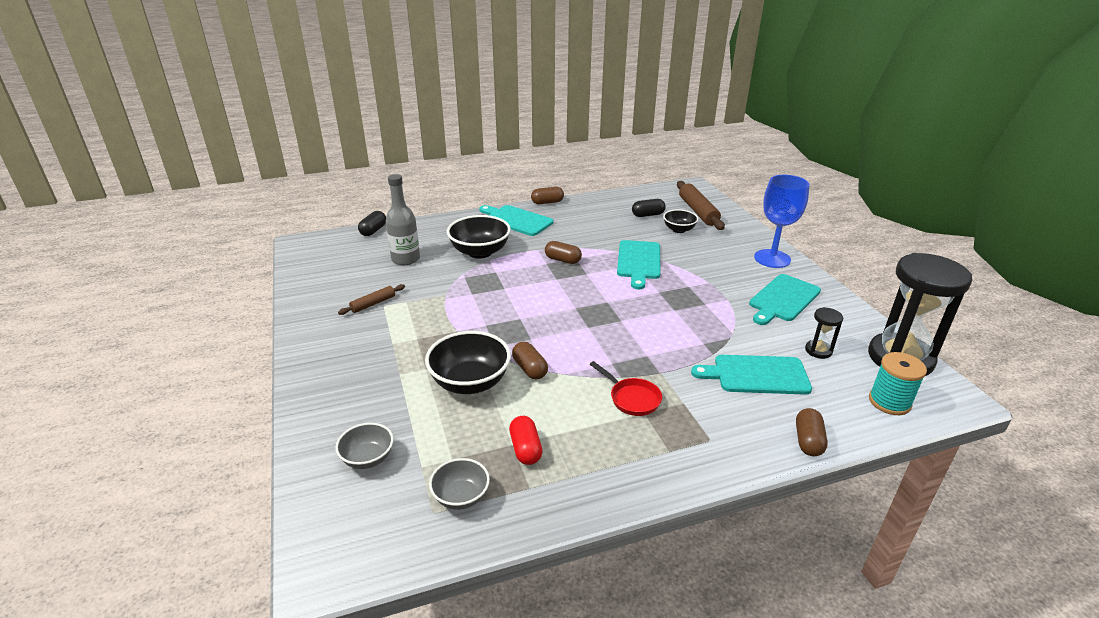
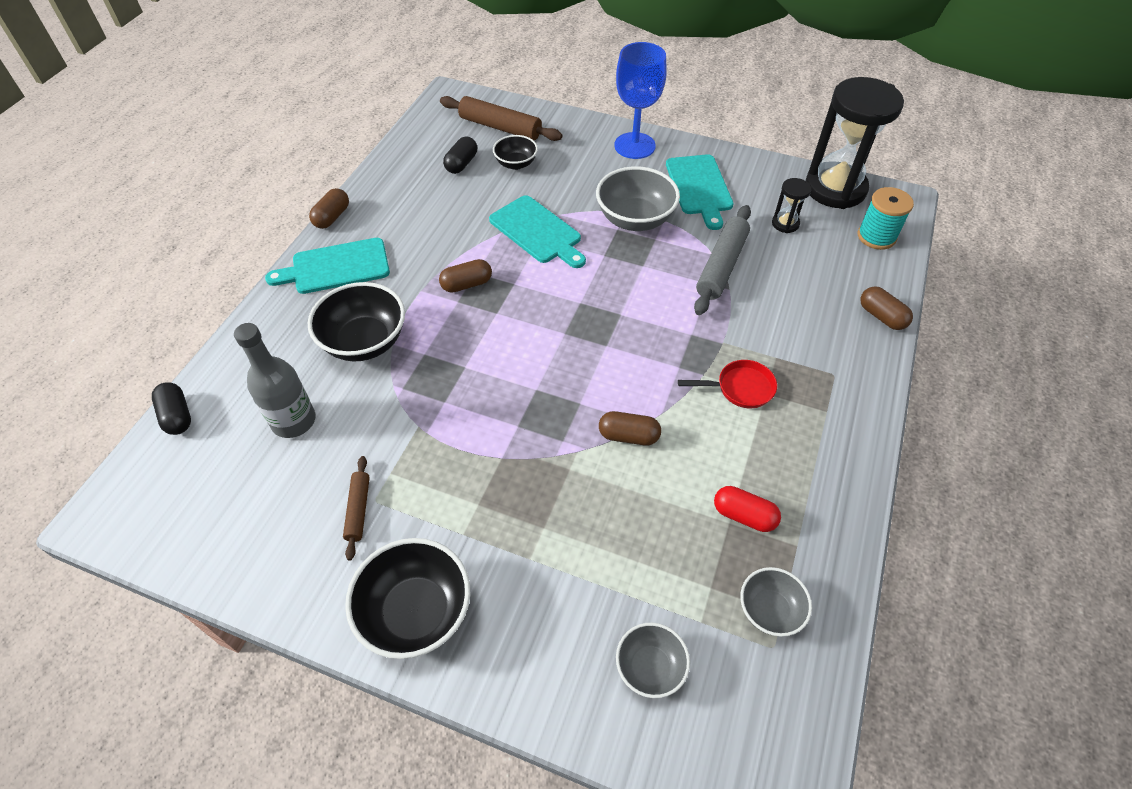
camera: 50 degrees left, 20 degrees up
black bowl [425,331,511,394] -> black bowl moved to [345,538,471,659]
turquoise cutting board [691,355,812,395] -> none
none -> grey bowl [596,166,680,231]
none -> grey rolling pin [694,205,751,315]

